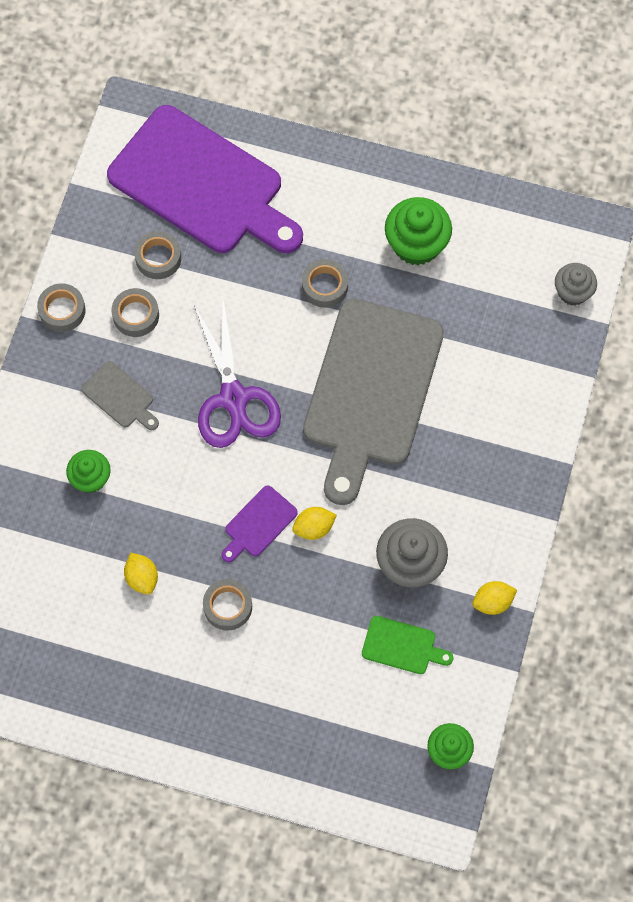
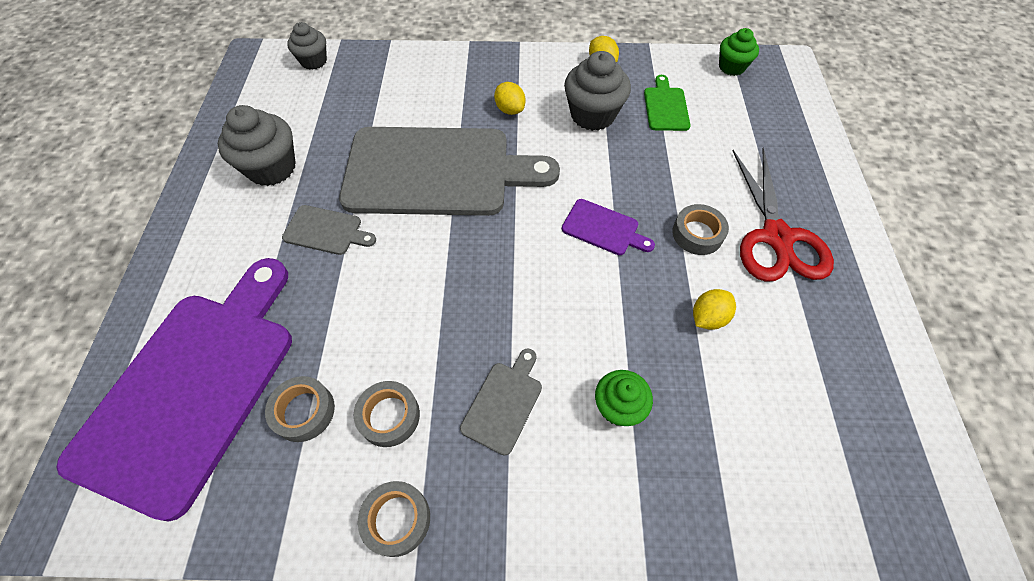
camera: 105 degrees left, 10 degrees down
purple scissors [194,300,281,448] -> none
yellow lemon [292,507,337,540] -> yellow lemon moved to [494,82,525,115]
grey tape [302,259,348,308] -> grey cutting board [282,205,376,255]
green cupcake [385,197,452,265] -> grey cupcake [218,105,296,186]
none -> red scissors [733,147,834,282]

